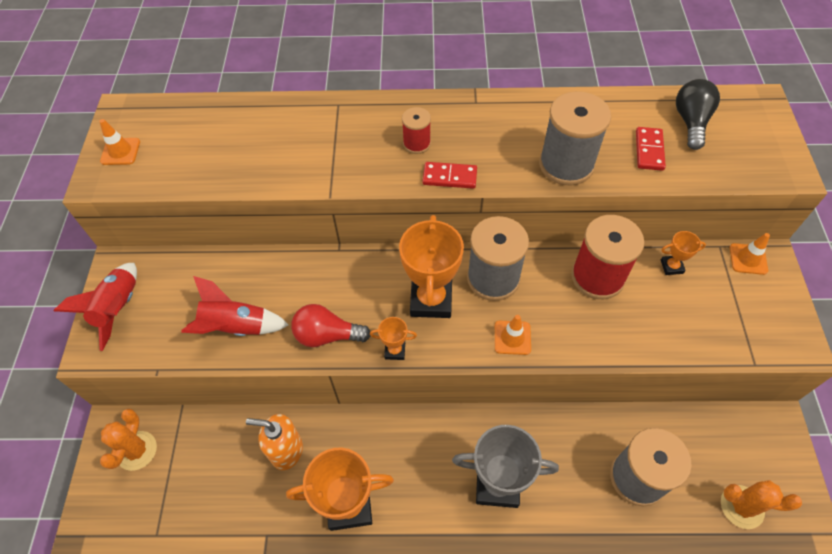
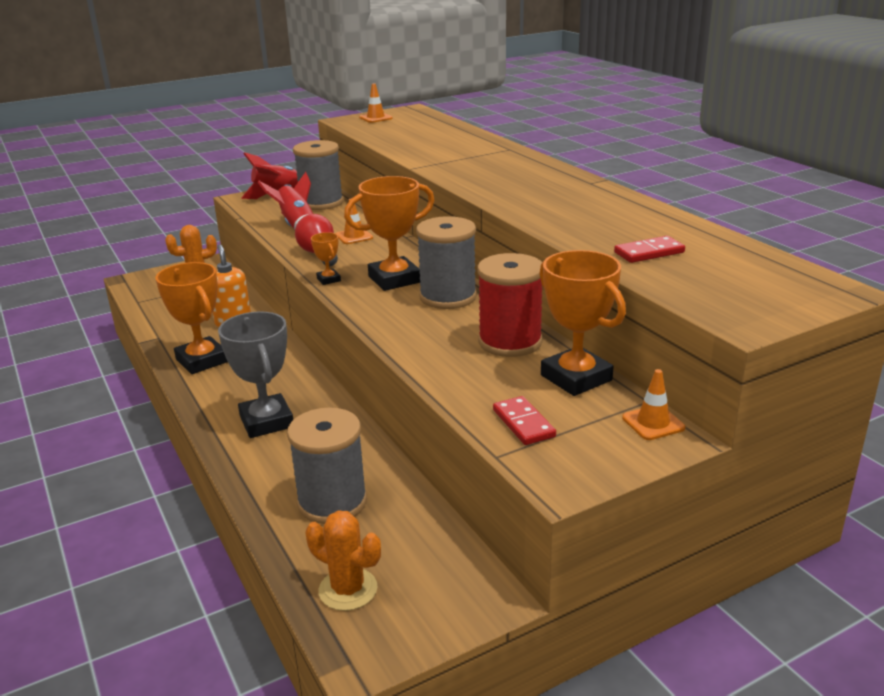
camera: 60 degrees right, 30 degrees down
red spool [402,107,431,154] -> none
red domino [422,162,477,189] -> red domino moved to [493,396,556,445]
orange traffic cone [495,315,531,355] -> orange traffic cone moved to [336,199,373,244]
grey spool [539,91,611,186] -> grey spool moved to [293,140,343,210]
orange trophy [661,231,706,275] -> orange trophy [539,250,626,396], size x2.14
black light bulb [676,79,720,150] -> none
orange cactus [721,480,802,529] -> orange cactus turned 45 degrees counterclockwise [306,510,381,611]

